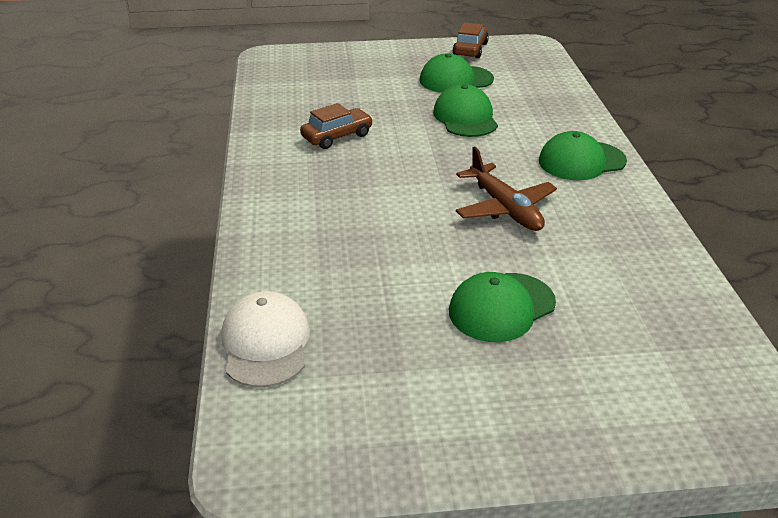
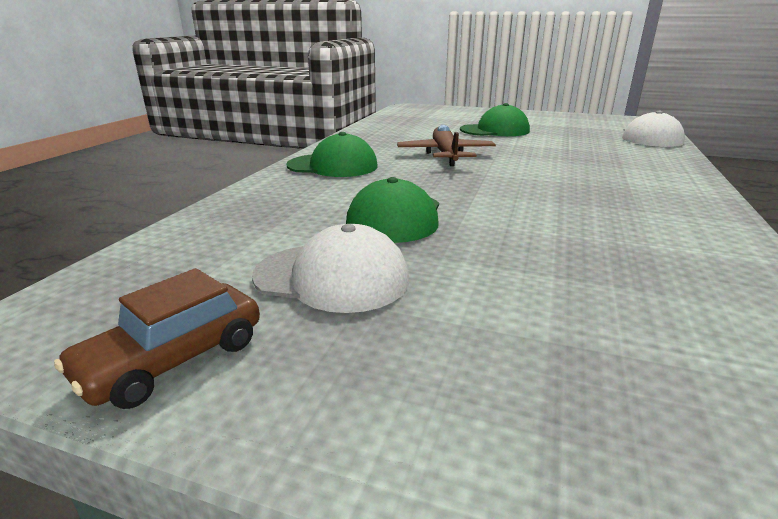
camera: 155 degrees left, 10 degrees down
brown car [300,103,373,149] -> none
green cap [419,54,494,93] -> white cap [252,224,409,313]

